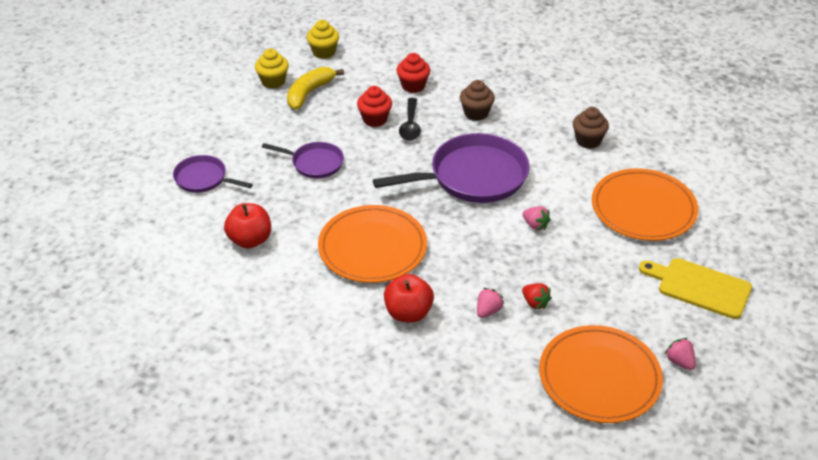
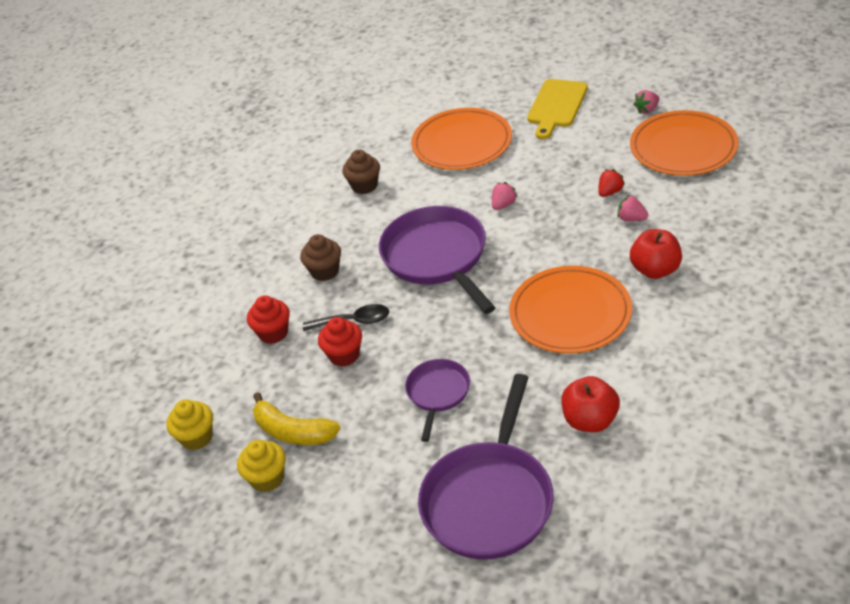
camera: 90 degrees left, 0 degrees up
purple pan [173,155,253,193] -> purple pan [418,374,554,560], size x1.86

